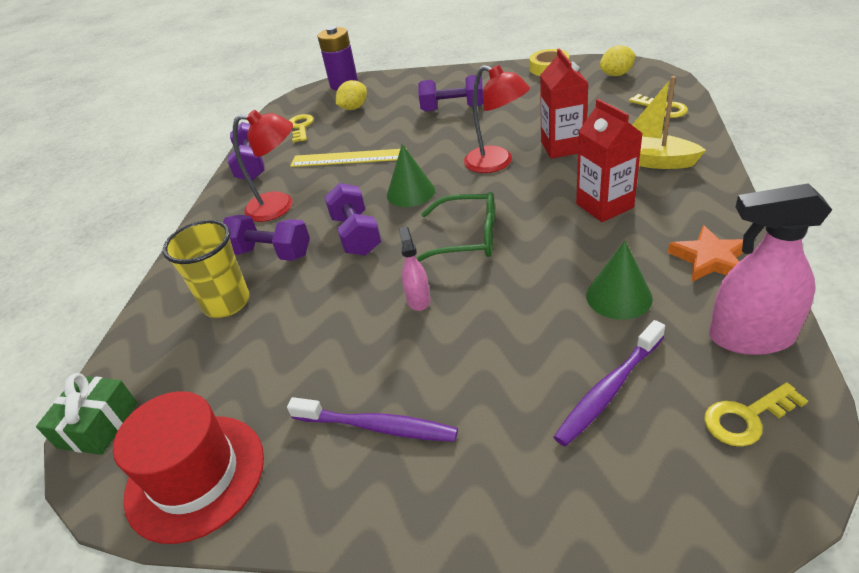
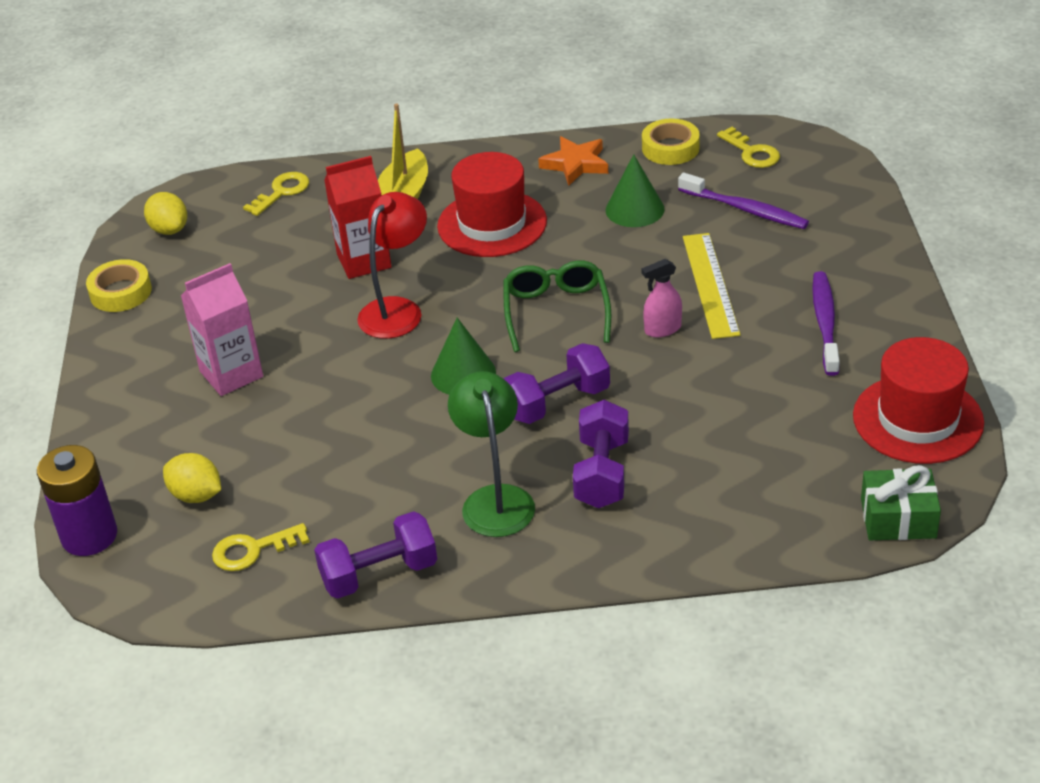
camera: 105 degrees left, 0 degrees up
yellow cup [163,220,250,318] -> none
red lamp [233,110,293,222] -> green lamp [448,371,535,537]
yellow ruler [290,148,407,167] -> yellow ruler moved to [683,233,741,339]
purple dumbbell [418,75,483,112] -> pink carton [181,263,263,396]
red carton [576,99,643,222] -> red hat [437,152,547,257]
pink spray bottle [709,183,832,355] -> yellow tape [642,119,700,165]

